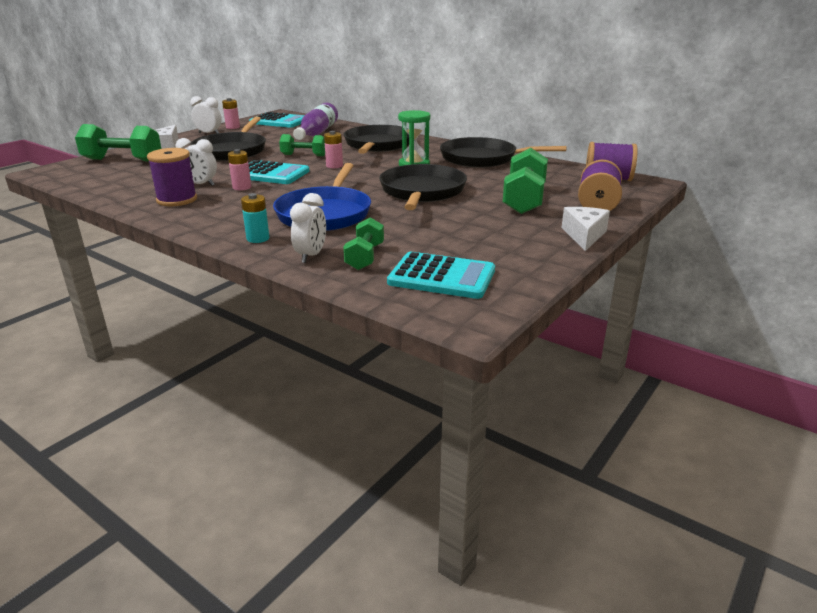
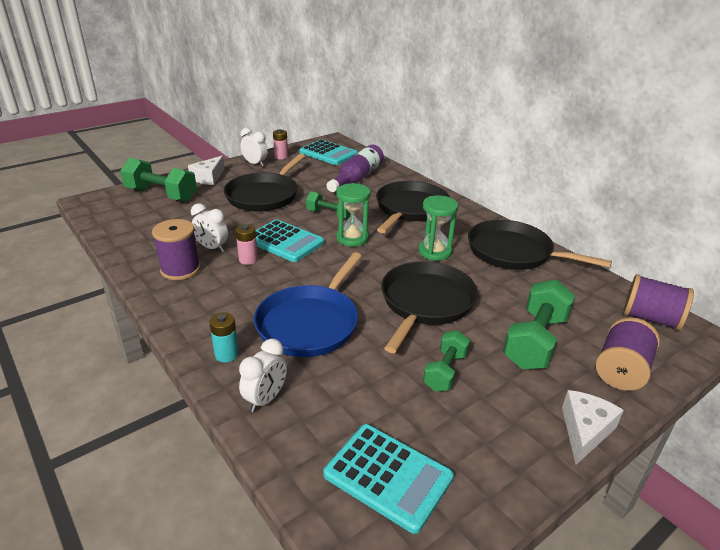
camera: 15 degrees right, 5 degrees up
pink battery [324,131,343,168] -> green hourglass [336,183,371,247]
green dumbbell [343,217,384,270] -> green dumbbell moved to [423,331,470,391]

